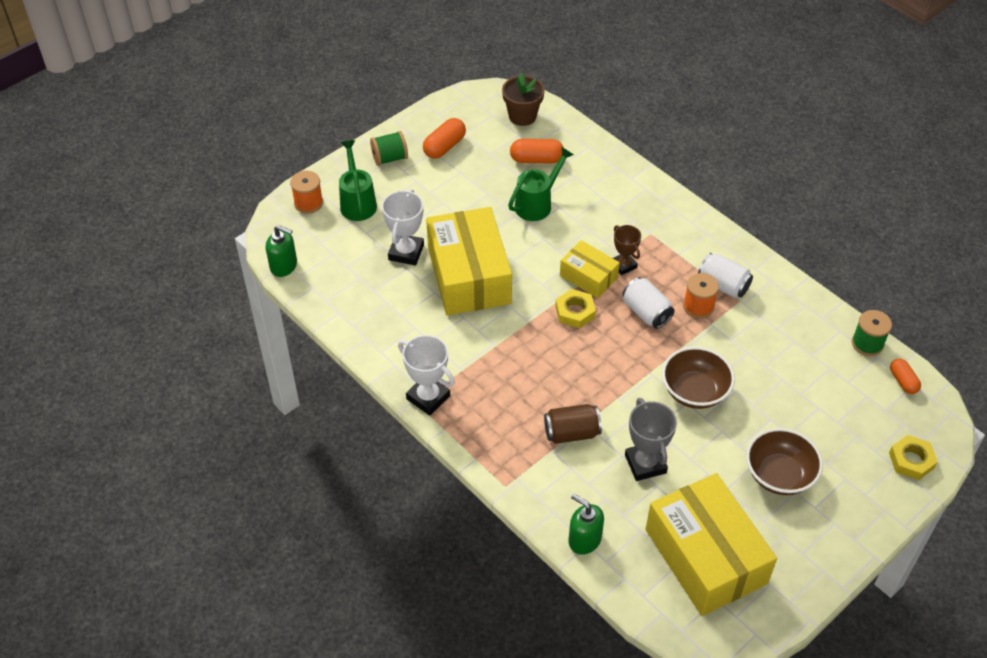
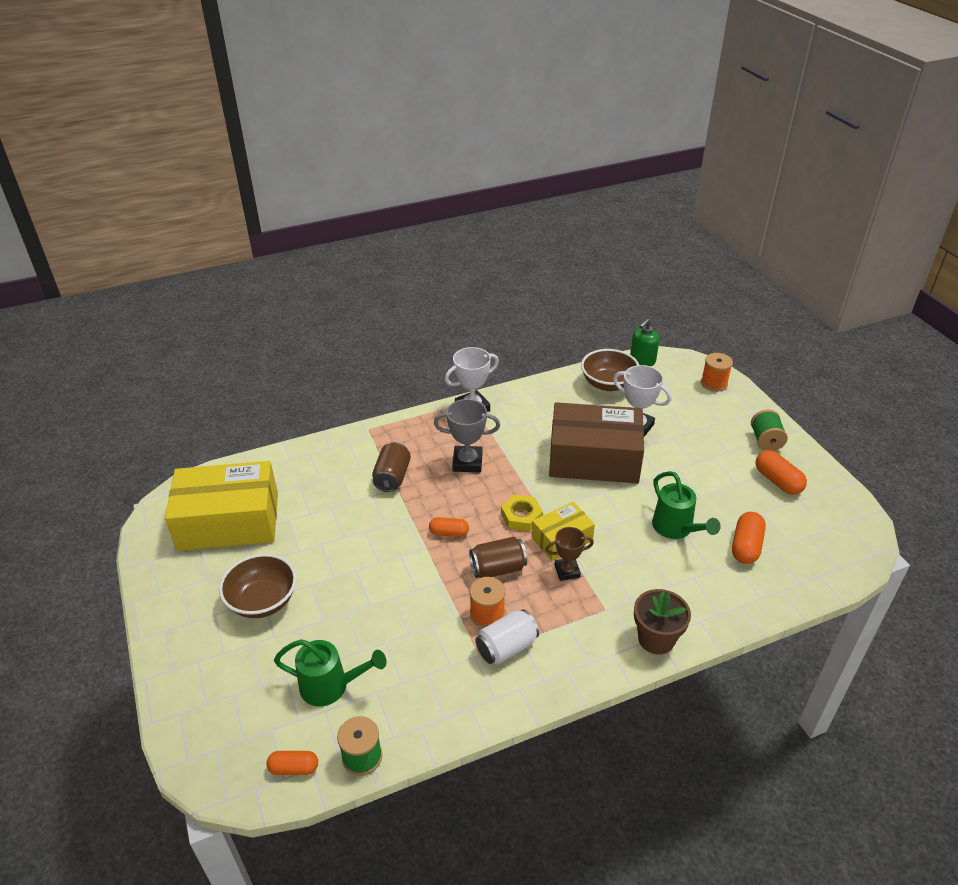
camera: 110 degrees right, 10 degrees down
green watering can [339,140,377,221] -> green watering can moved to [274,639,386,706]
yellow box [426,207,512,315] -> brown box [549,402,644,484]
brown flower pot [502,73,545,126] -> brown flower pot moved to [634,589,691,655]
green soap dispenser [569,494,604,555] -> none
white can [623,278,675,329] -> brown can [469,537,527,578]
grey trophy [625,398,677,481] -> grey trophy moved to [434,399,500,472]
brown bowl [662,347,735,409] -> brown bowl moved to [581,349,639,391]
yellow nut [889,435,938,480] -> none
none -> orange capsule [429,517,469,537]

